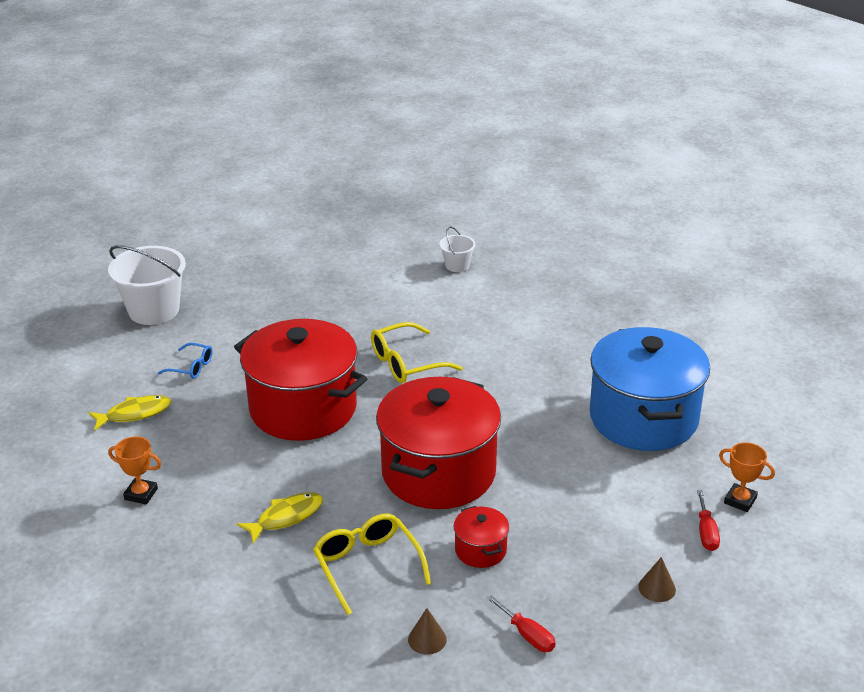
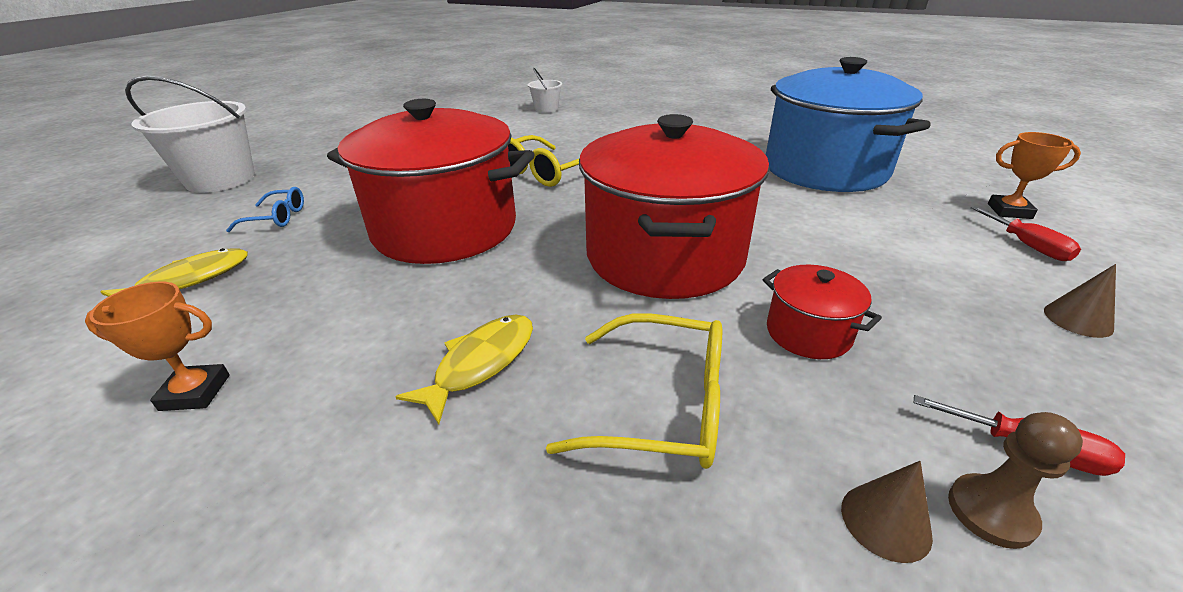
camera: 20 degrees left, 0 degrees up
yellow glasses [313,514,431,615] -> yellow glasses turned 150 degrees clockwise [546,313,722,469]
none -> brown pawn [948,412,1083,549]

